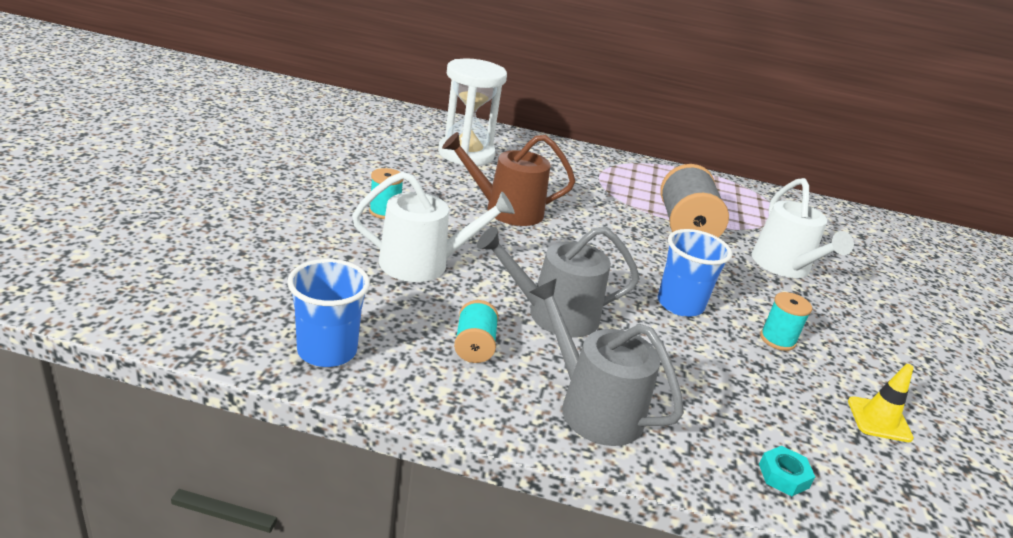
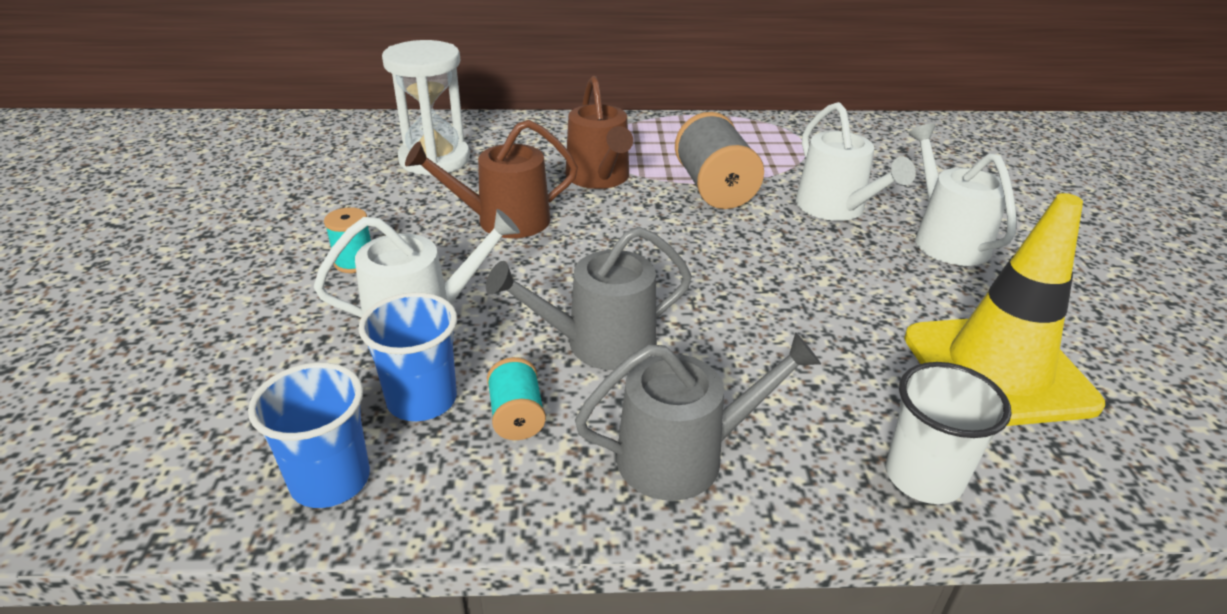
camera: 10 degrees left, 5 degrees up
grey watering can [530,279,684,446] -> grey watering can turned 135 degrees clockwise [575,332,821,501]
blue cup [658,229,732,317] -> blue cup moved to [358,292,457,421]
turquoise nut [759,446,815,496] -> white cup [886,362,1012,504]
turquoise spool [760,292,812,351] -> none
yellow traffic cone [848,364,914,442] -> yellow traffic cone [904,193,1105,426], size x2.39
none -> brown watering can [566,76,633,189]
none -> white watering can [908,123,1016,266]

